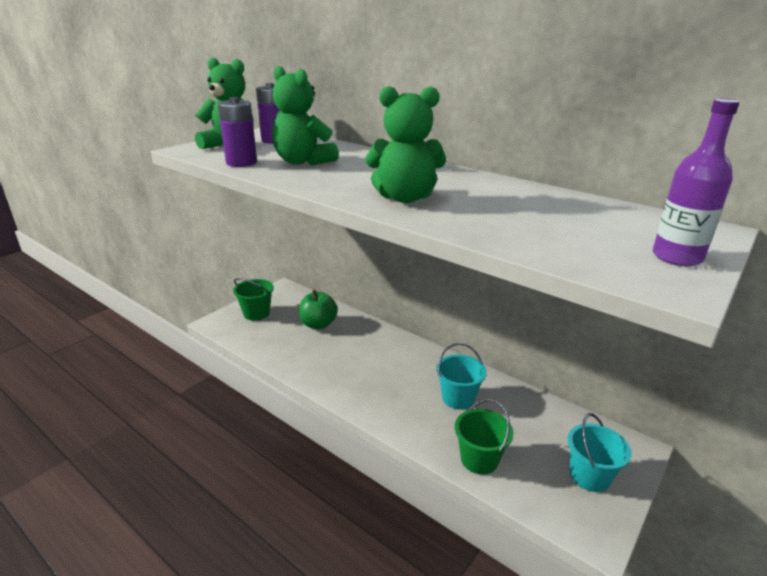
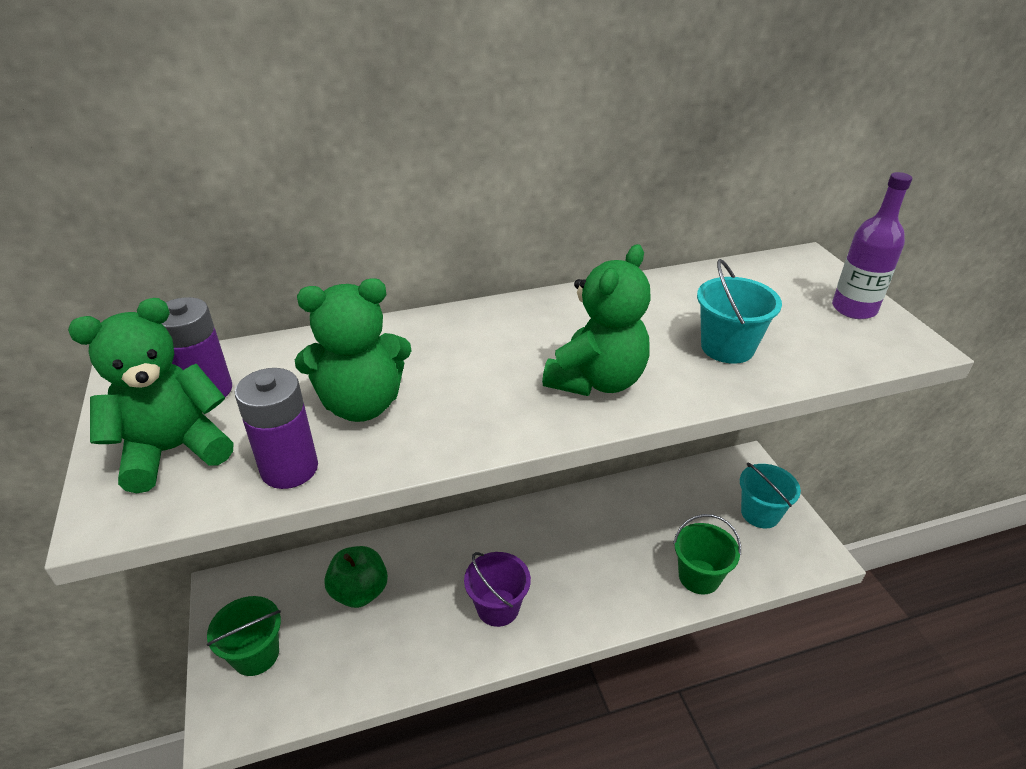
camera: 55 degrees left, 10 degrees up
turquoise bucket [436,343,487,410] -> turquoise bucket moved to [697,259,782,364]
none -> purple bucket [464,552,531,627]

